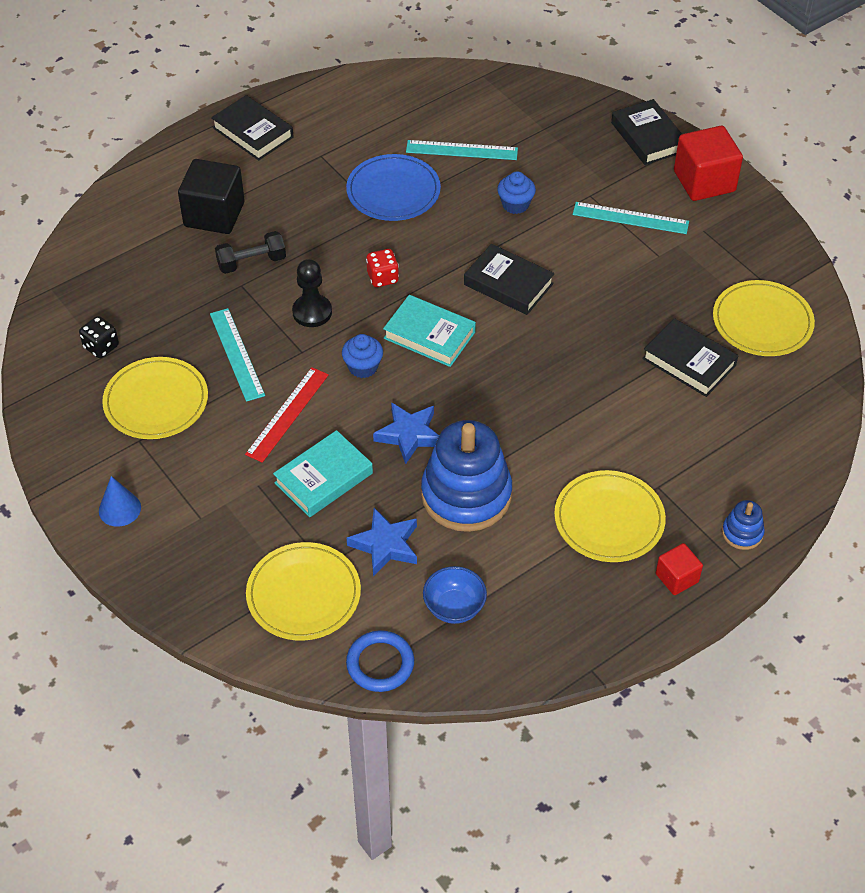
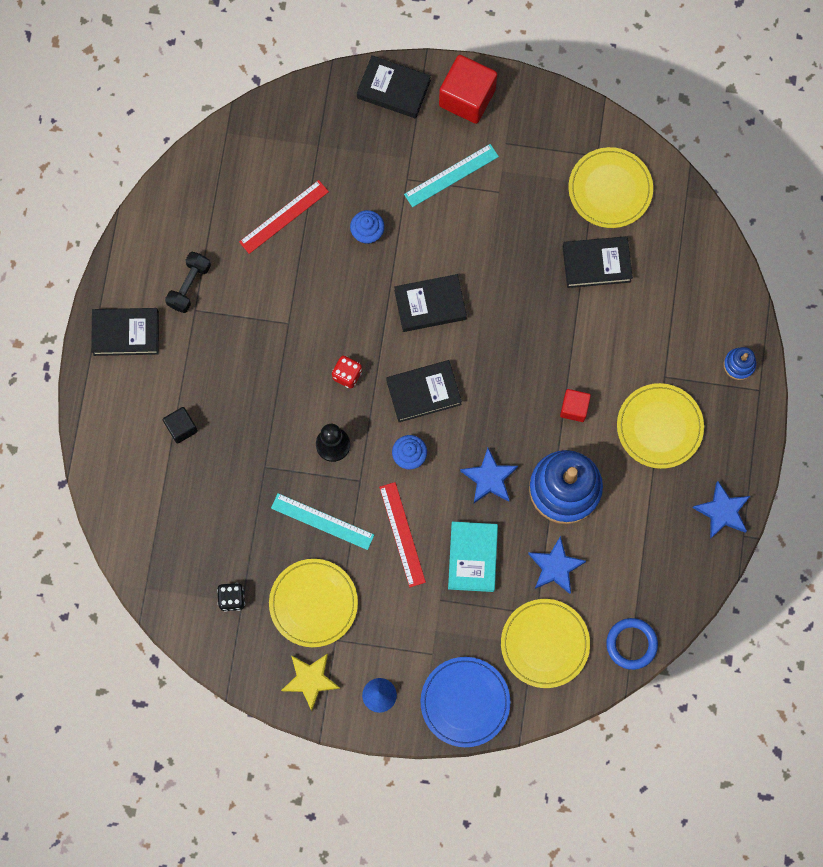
camera: 45 degrees left, 25 degrees up
black cube [178,159,245,234] -> black cube [163,407,198,444], size x0.54
black dumbbell [215,231,286,274] -> black dumbbell moved to [165,252,211,313]
blue plate [346,154,441,221] -> blue plate moved to [420,657,510,747]
turquoise book [383,295,476,367] -> black book [386,360,462,422]
turquoise ruler [406,140,518,160] -> red ruler [239,180,329,254]
blue bowl [423,566,487,624] -> none
red cube [656,543,703,595] -> red cube moved to [560,389,591,422]
none -> yellow star [281,653,340,711]
none -> blue star [693,481,750,539]

